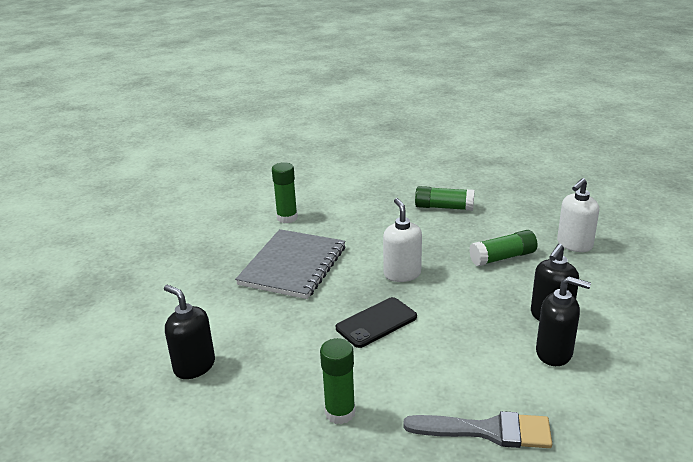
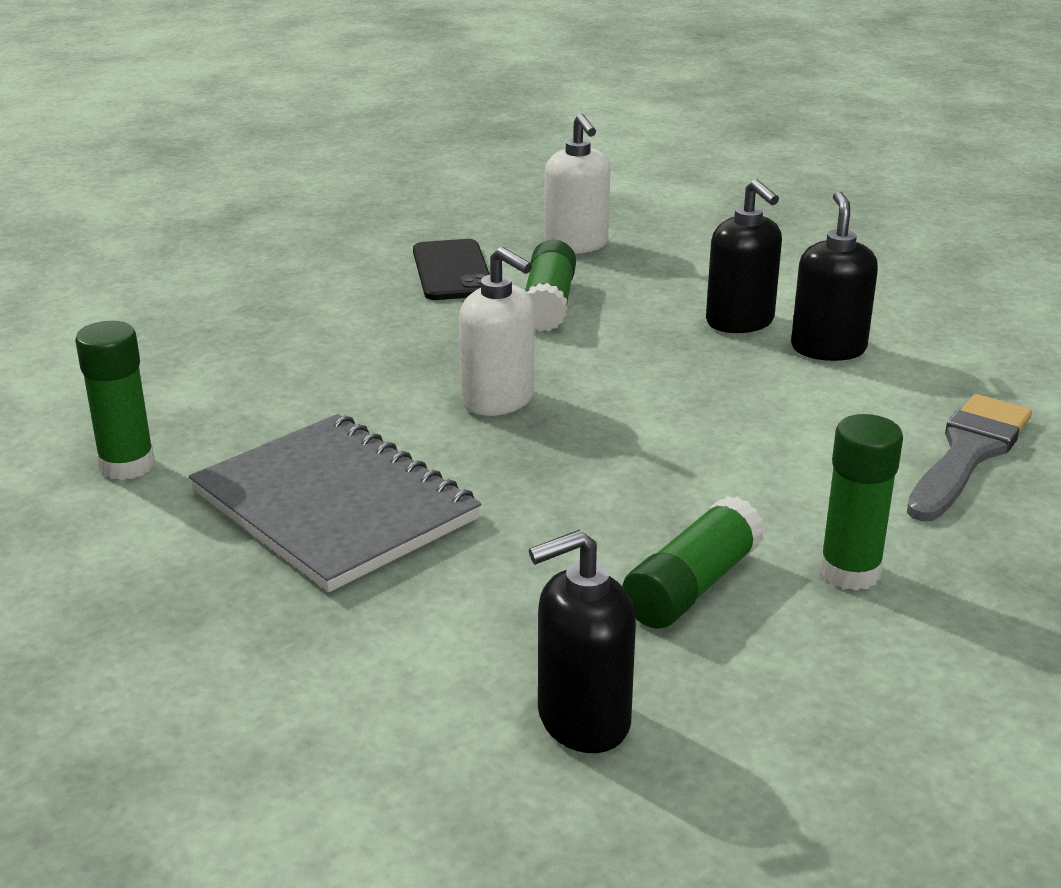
camera: 65 degrees left, 0 degrees up
black phone [336,297,417,348] -> black phone moved to [413,239,490,300]
white soap dispenser [383,198,422,282] -> white soap dispenser turned 150 degrees counterclockwise [459,247,534,416]
green glue stick [415,186,474,211] -> green glue stick moved to [622,496,765,629]
black soap dispenser [536,276,591,366] -> black soap dispenser turned 45 degrees counterclockwise [791,191,878,361]

